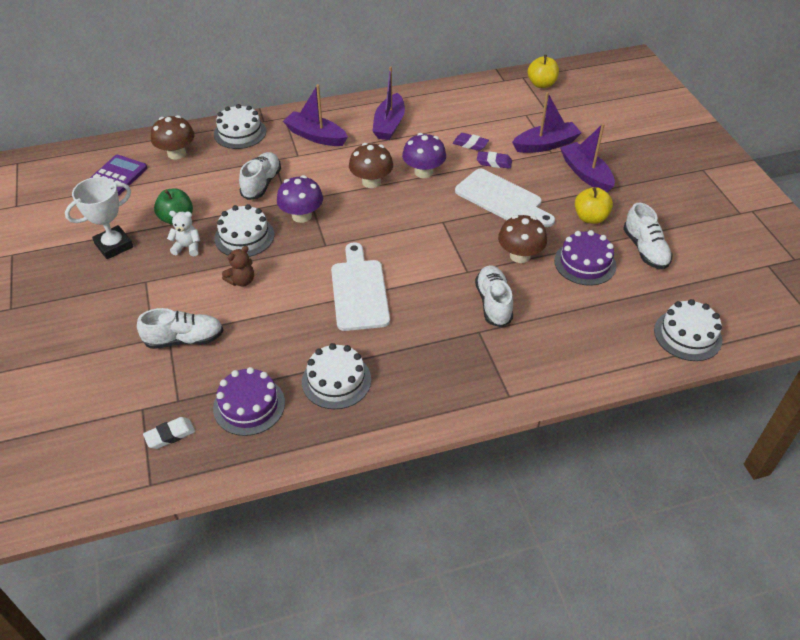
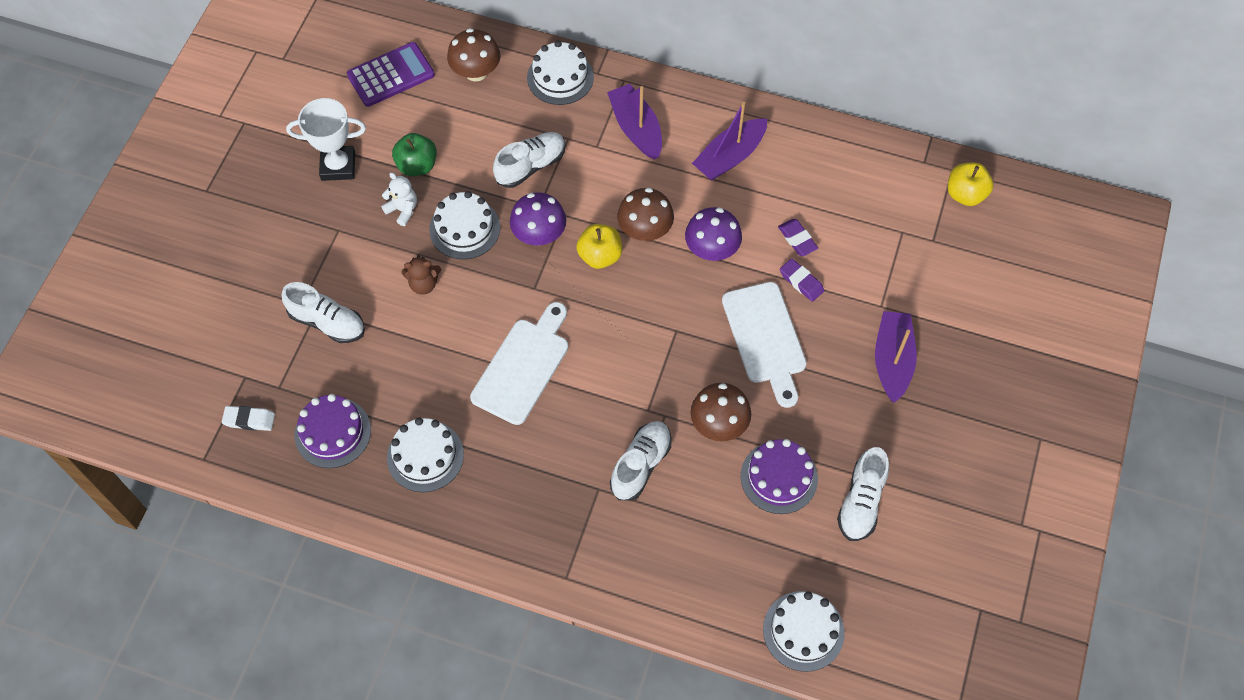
camera: 35 degrees right, 15 degrees up
purple boat [512,92,581,153] -> none
yellow apple [575,187,613,224] -> yellow apple moved to [576,224,622,269]

